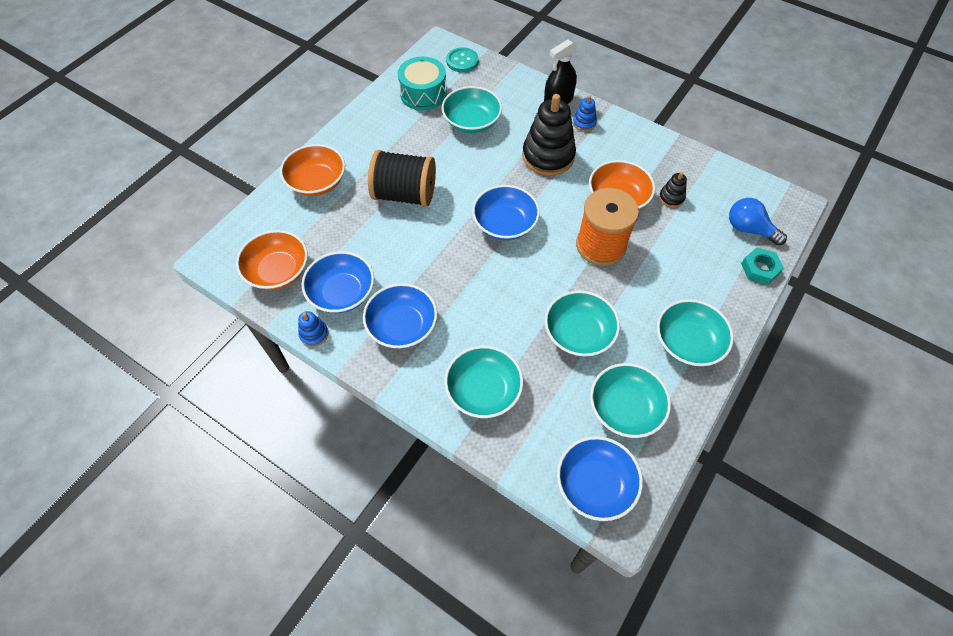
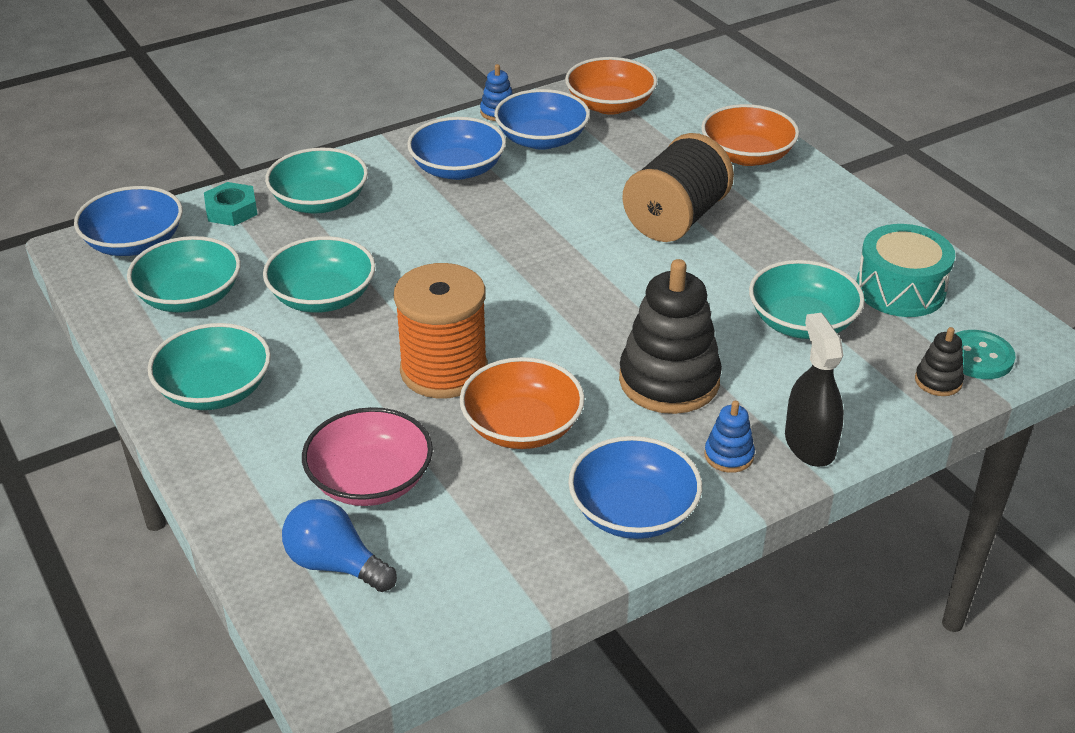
camera: 115 degrees right, 20 degrees down
blue bowl [472,185,540,240] -> blue bowl moved to [568,436,702,539]
black stacking toy [659,172,687,208] -> black stacking toy moved to [915,327,964,396]
blue light bulb [729,198,787,246] -> blue light bulb turned 120 degrees counterclockwise [282,499,397,592]
turquoise nut [741,247,784,285] -> turquoise nut moved to [204,182,258,226]
none -> pink bowl [302,407,433,506]

